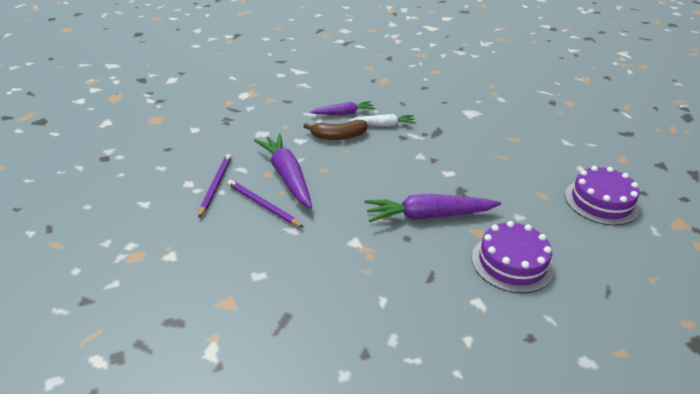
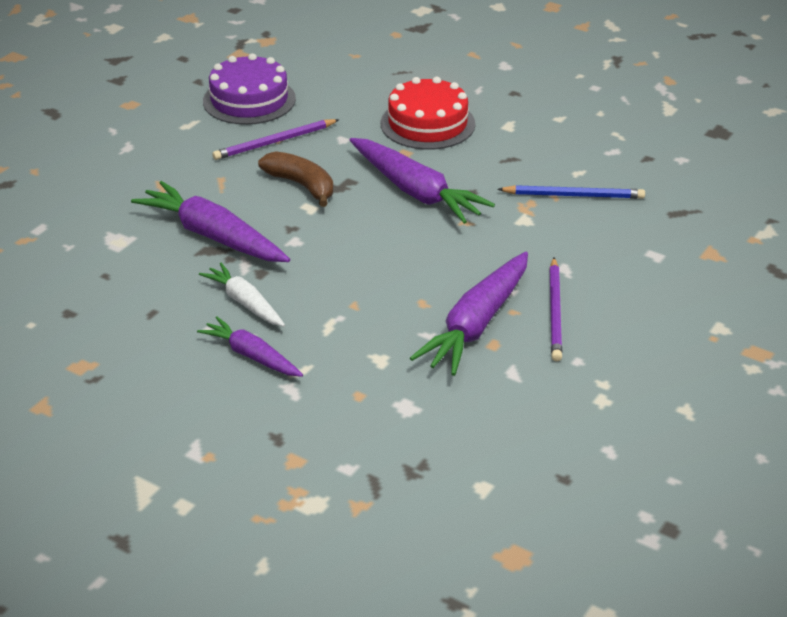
camera: 125 degrees left, 0 degrees up
purple pencil [198,154,232,218] -> purple pencil moved to [212,119,339,160]
brown banana [303,120,367,140] -> brown banana moved to [258,151,333,207]
purple cake [472,221,554,293] -> red cake [381,77,475,150]
none -> purple carrot [131,181,290,262]
none -> blue pencil [497,185,645,199]

